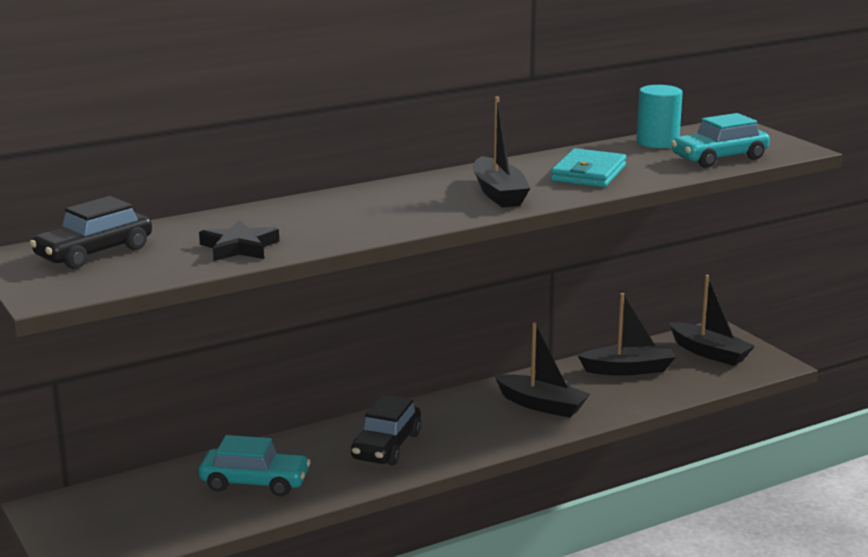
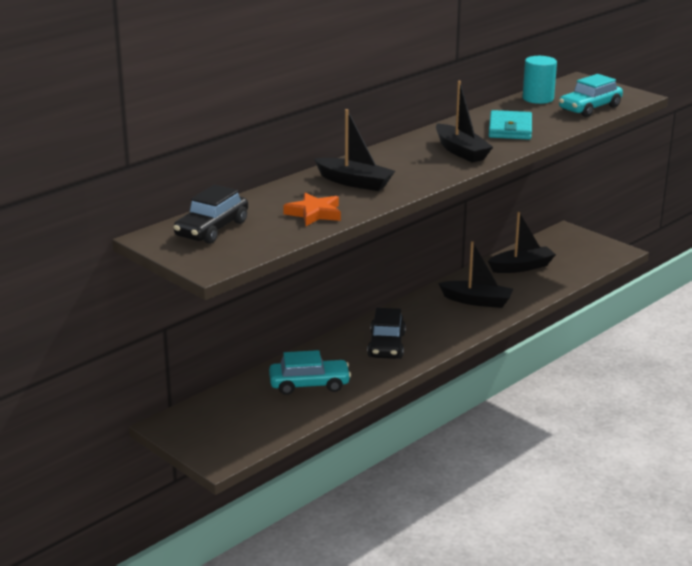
camera: 15 degrees left, 5 degrees up
black star [199,220,279,261] -> orange star [283,192,341,226]
black boat [669,275,755,366] -> black boat moved to [314,109,395,191]

